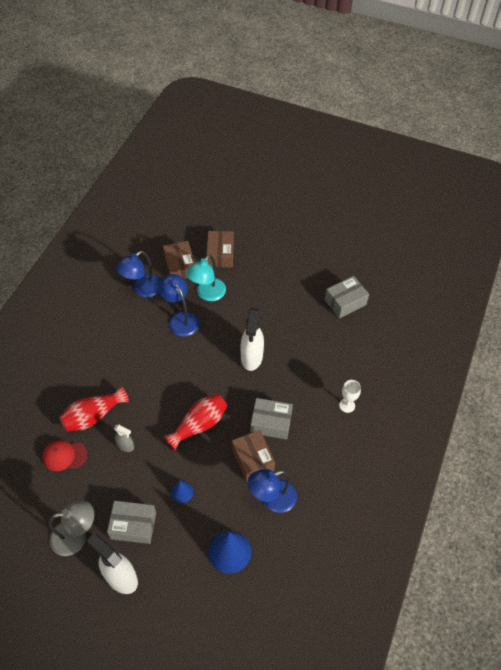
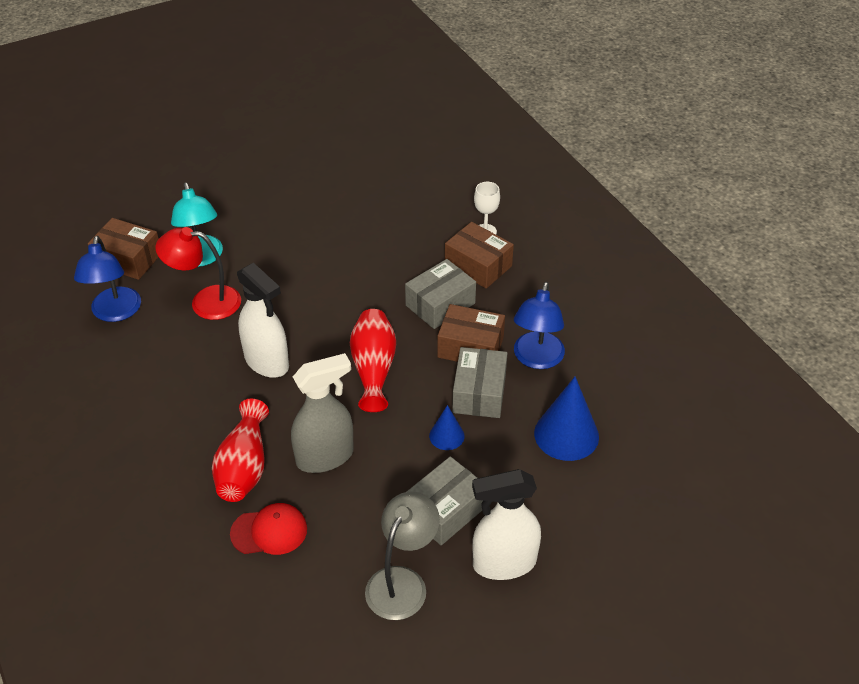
camera: 50 degrees left, 10 degrees down
red cap [42,440,87,471] -> red cap turned 135 degrees counterclockwise [230,503,307,555]
grey spray bottle [114,425,134,452] -> grey spray bottle [291,353,354,473], size x1.94
blue lamp [158,274,199,337] -> red lamp [155,227,241,320]
brown box [206,231,234,268] -> brown box moved to [445,222,514,289]
white spray bottle [240,308,264,371] -> white spray bottle moved to [237,263,289,378]
grey box [325,276,369,318] -> grey box moved to [452,347,507,418]

